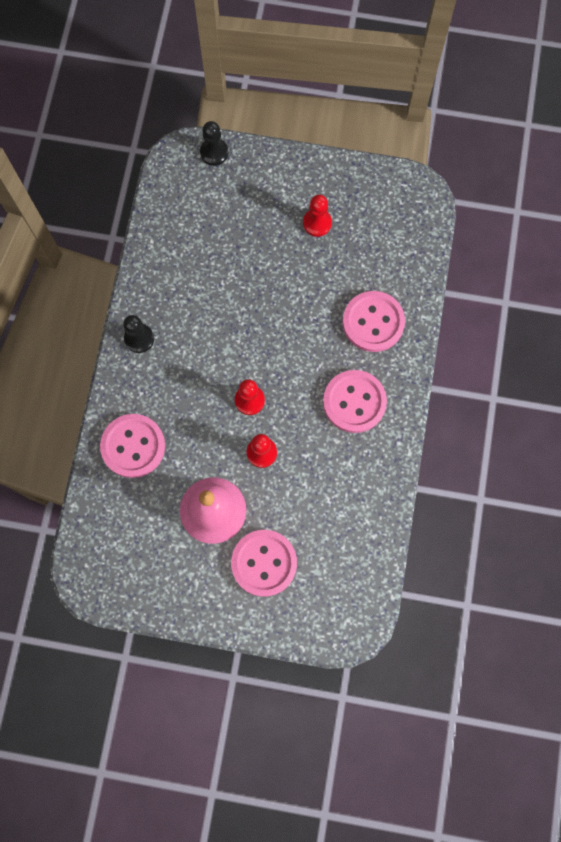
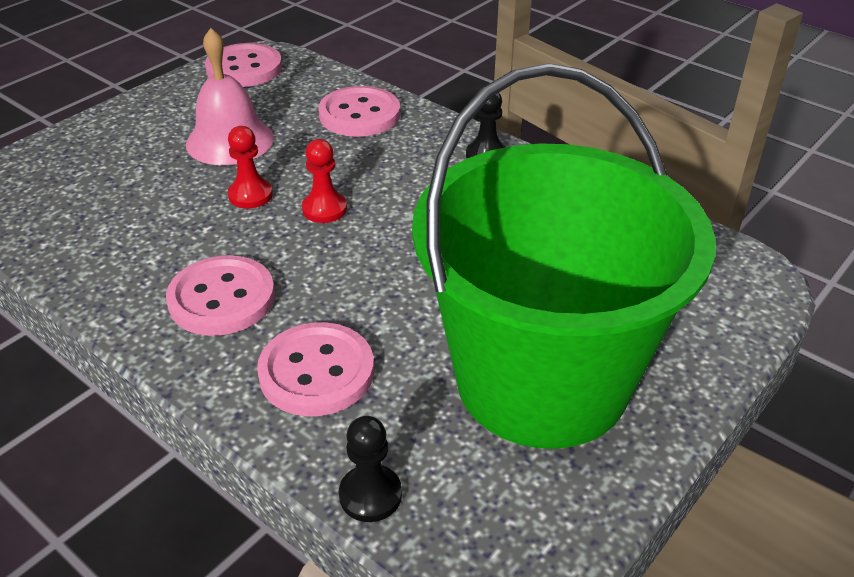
camera: 120 degrees right, 35 degrees down
black pawn [200,121,228,166] -> black pawn moved to [339,416,402,522]
pink button [231,530,297,597] -> pink button moved to [205,43,282,87]
red pawn [303,194,332,237] -> green bucket [412,63,716,449]

